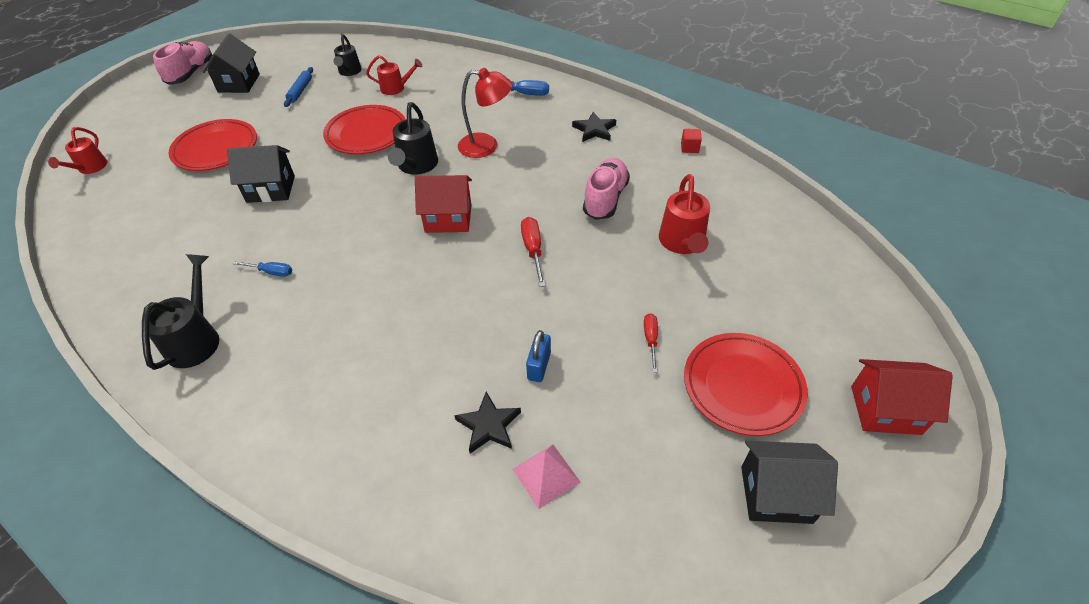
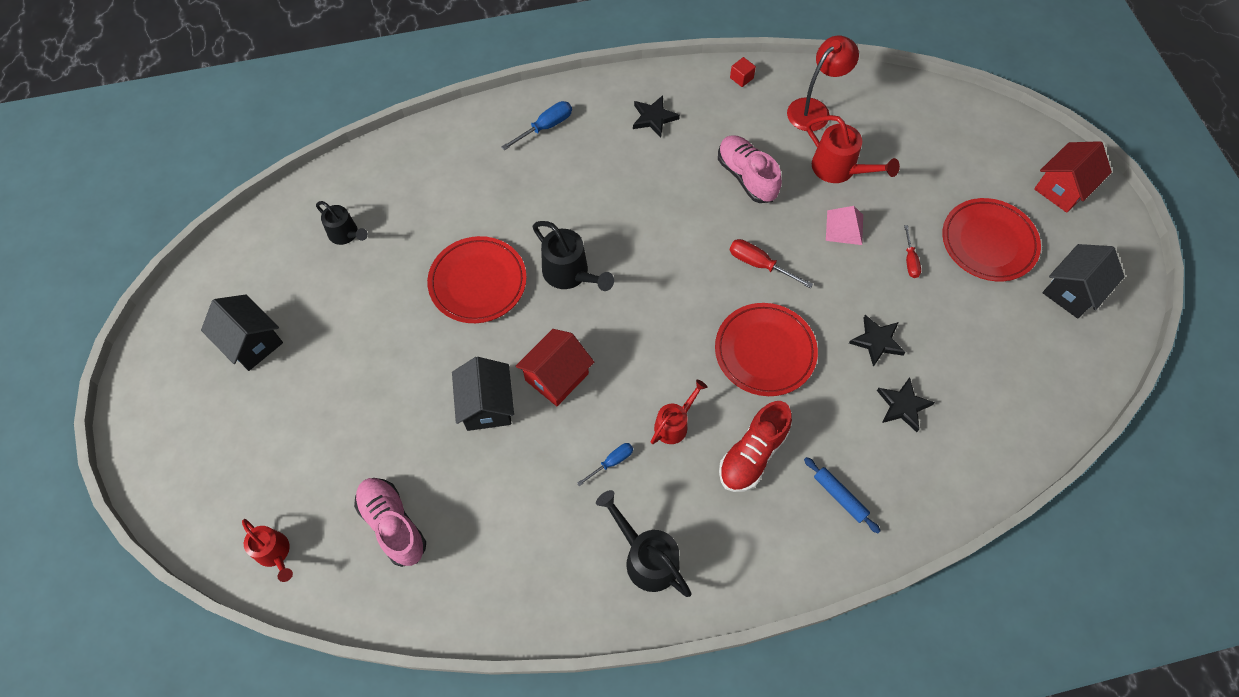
camera: 50 degrees left, 15 degrees up
pink shoe [153,41,212,85] -> pink shoe moved to [354,478,426,567]
red plate [168,119,257,171] -> red plate moved to [715,303,818,396]
black house [227,145,295,203] -> black house turned 45 degrees counterclockwise [452,357,514,431]
blue rolling pin [284,67,313,107] -> blue rolling pin moved to [804,457,881,533]
red watering can [366,55,422,95] -> red watering can moved to [650,380,707,444]
red house [415,175,472,233] -> red house moved to [516,329,594,406]
red lamp [458,68,513,158] -> red lamp moved to [787,35,859,131]
pink pyramid [512,445,581,509] -> pink pyramid moved to [826,206,863,245]
blue padlock [526,330,551,382] -> black star [849,315,906,367]
red screwdriver [644,313,658,372] -> red screwdriver turned 135 degrees counterclockwise [904,225,921,278]
none -> red shoe [719,401,792,492]

